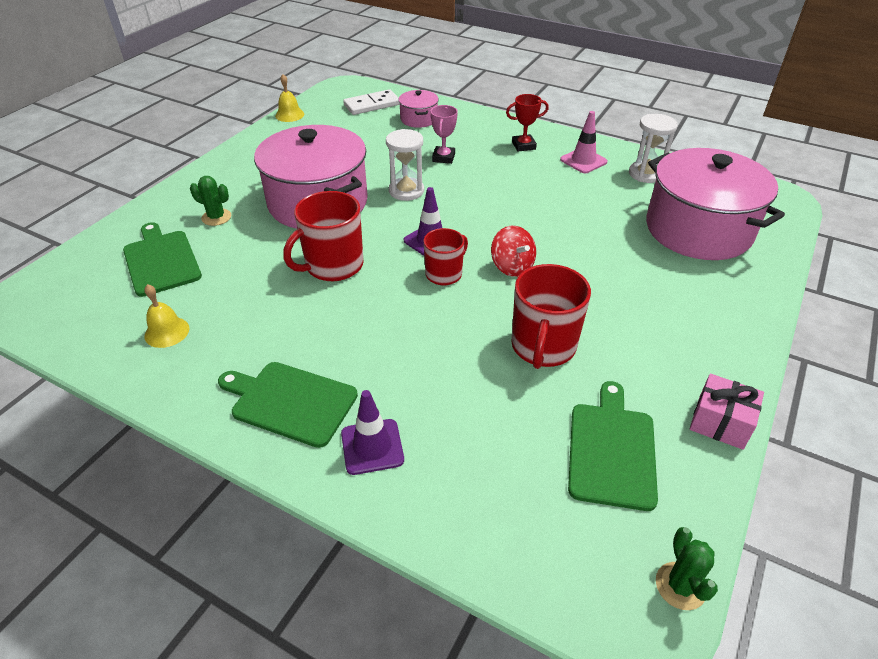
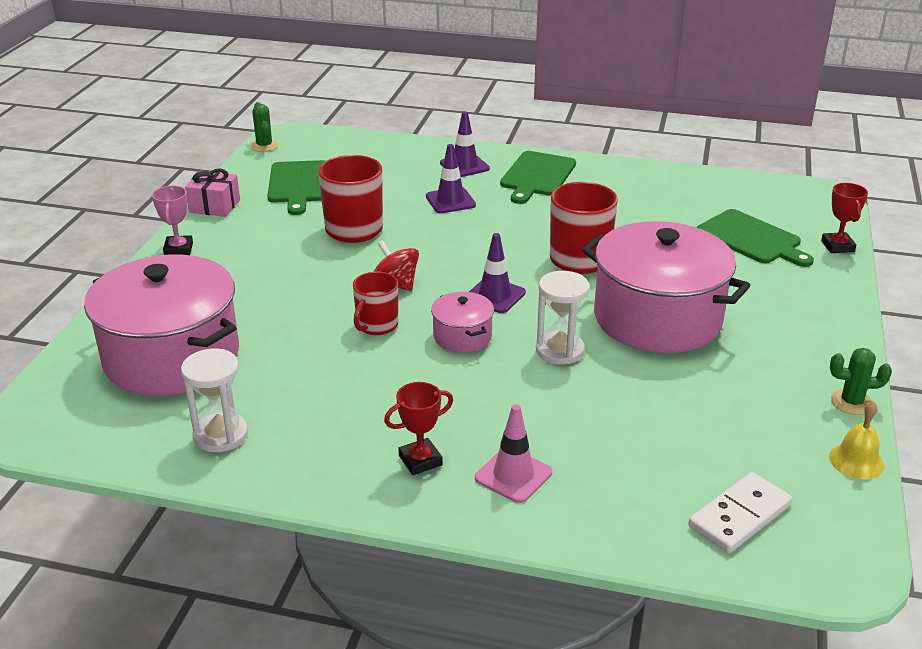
camera: 165 degrees right, 10 degrees down
yellow bell [144,284,189,348] -> none
green cactus [190,176,231,226] -> green cactus moved to [830,348,892,415]
green cutting board [218,362,358,448] -> green cutting board turned 105 degrees clockwise [500,151,576,204]
pink pot [398,90,439,128] -> pink pot moved to [431,292,494,353]
red mug [424,228,468,285] -> red mug moved to [353,272,398,335]
pink trophy [431,105,458,164] -> pink trophy moved to [152,186,193,255]
pink traffic cone [560,111,608,173] -> pink traffic cone moved to [475,404,552,503]
none -> purple traffic cone [426,144,476,213]
none -> red trophy [821,183,868,253]

